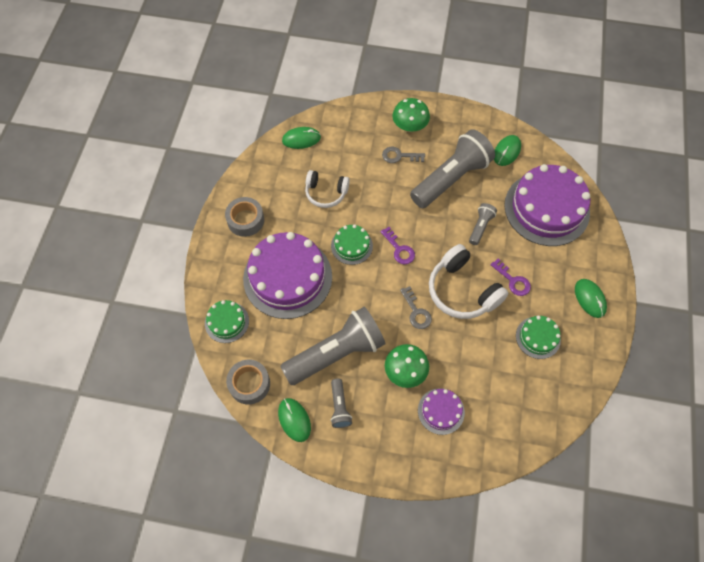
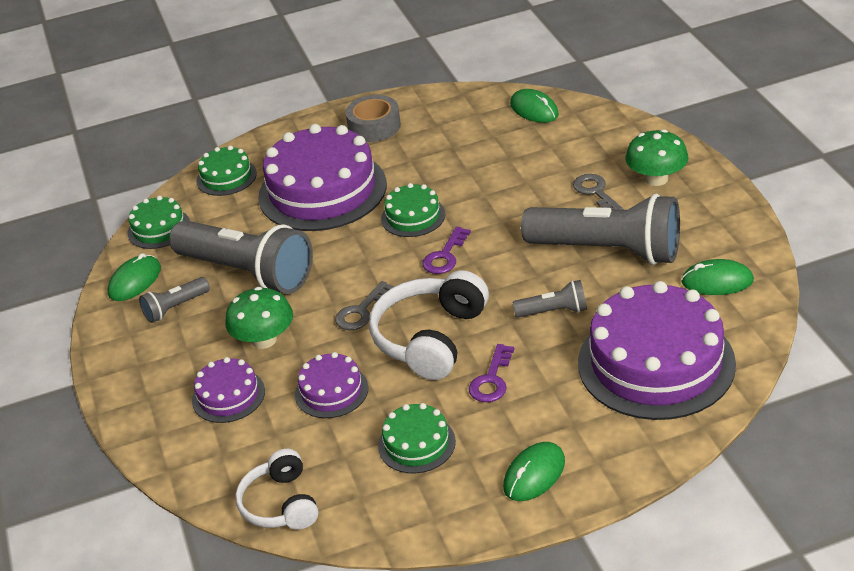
camera: 65 degrees right, 25 degrees down
grey tape [226,360,270,404] -> green cake [128,196,190,249]
white headphones [305,170,350,208] -> white headphones moved to [235,449,318,530]
none -> purple cake [295,352,368,418]

